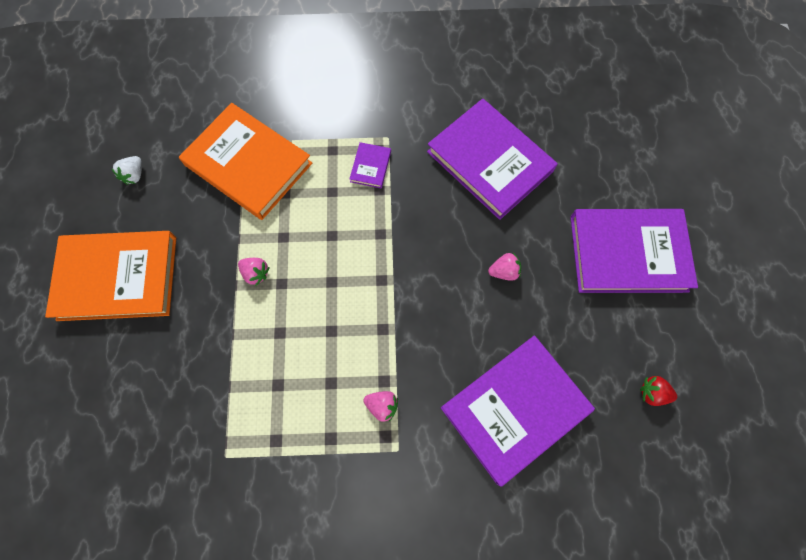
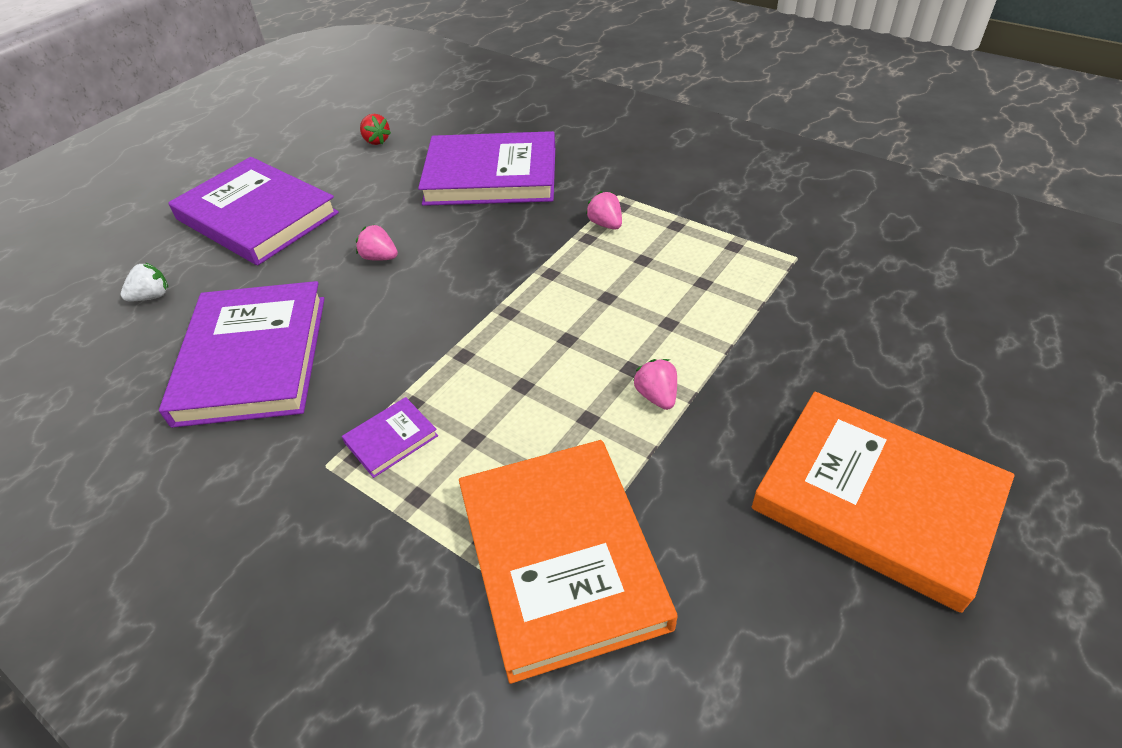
camera: 140 degrees left, 25 degrees down
white strawberry [111,156,142,185] -> white strawberry moved to [121,262,168,301]

